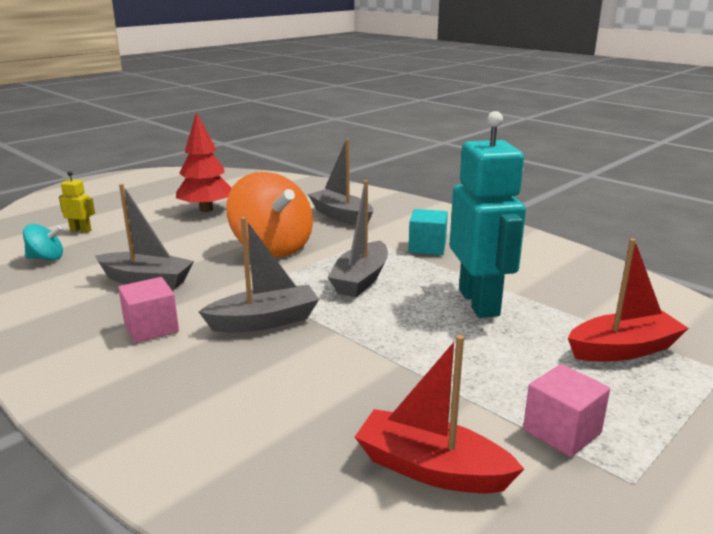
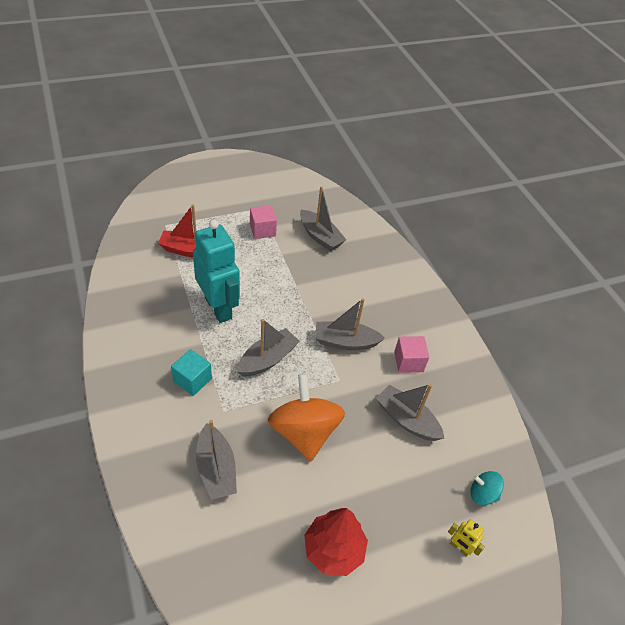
camera: 160 degrees left, 25 degrees up
red boat [355,335,524,493] -> grey boat [300,186,346,251]
turquoise robot [450,111,526,318] -> turquoise robot turned 135 degrees clockwise [193,219,240,323]

